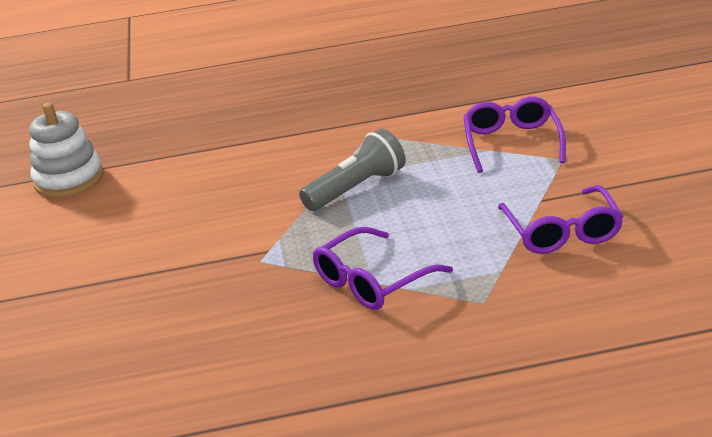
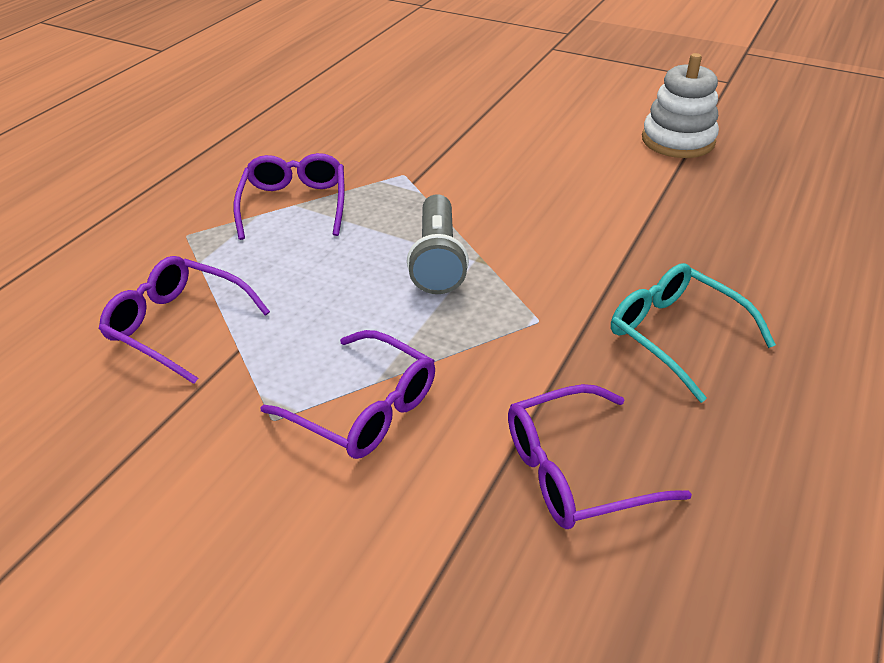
camera: 125 degrees right, 10 degrees up
none -> purple glasses [508,384,692,529]
none -> turquoise glasses [611,263,776,403]

